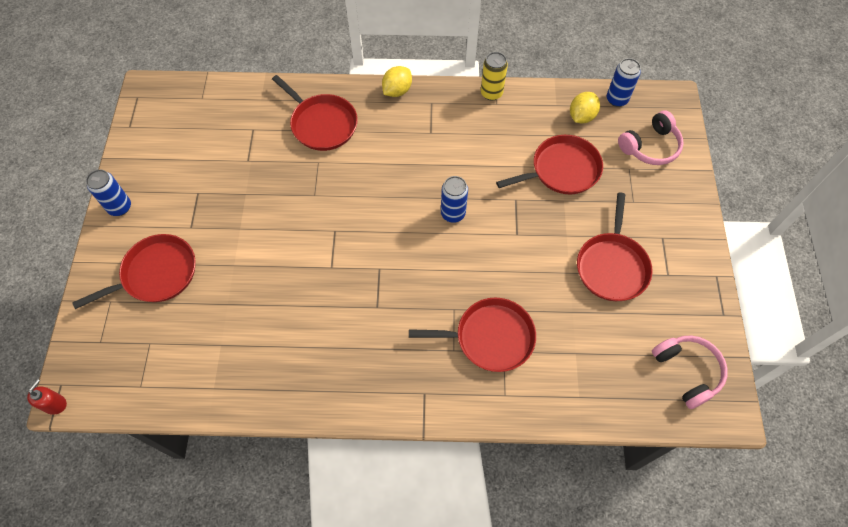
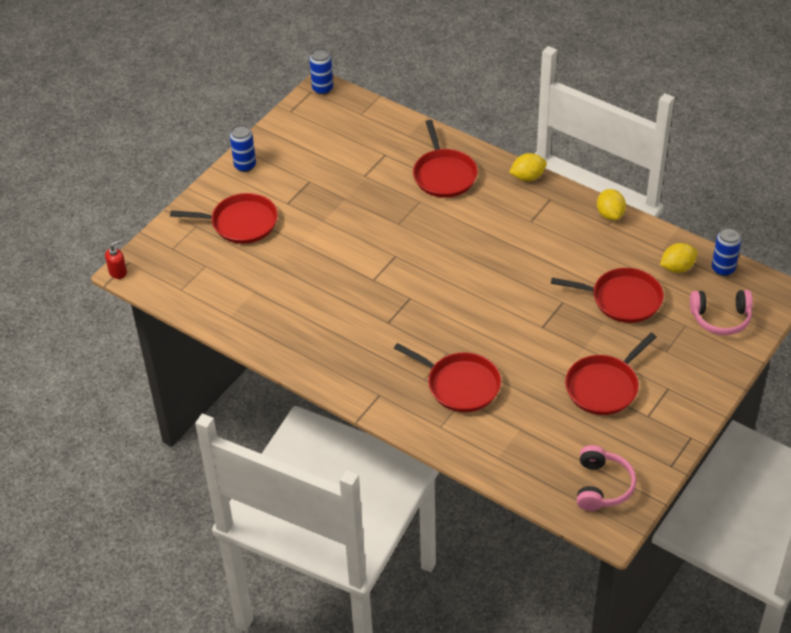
camera: 35 degrees right, 15 degrees down
blue can [441,176,468,223] -> blue can moved to [309,48,333,95]
yellow can [481,52,508,100] -> yellow lemon [597,189,626,220]

